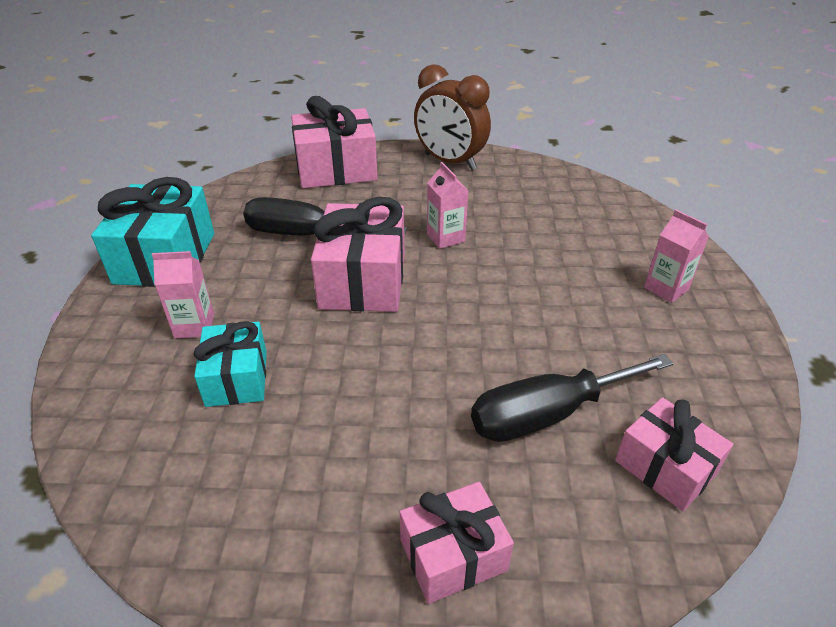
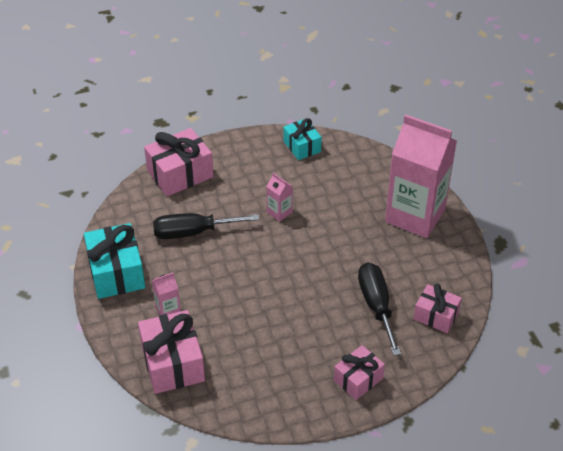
camera: 20 degrees left, 5 degrees up
turquoise gift [194,321,267,407] -> turquoise gift moved to [283,118,322,160]
pink gift [311,197,405,312] -> pink gift moved to [138,310,205,394]
brown clock [414,64,491,170] -> none
black screwdriver [471,354,674,442] -> black screwdriver turned 120 degrees clockwise [358,262,401,356]
pink carton [644,210,709,303] -> pink carton [385,114,457,238], size x2.50

